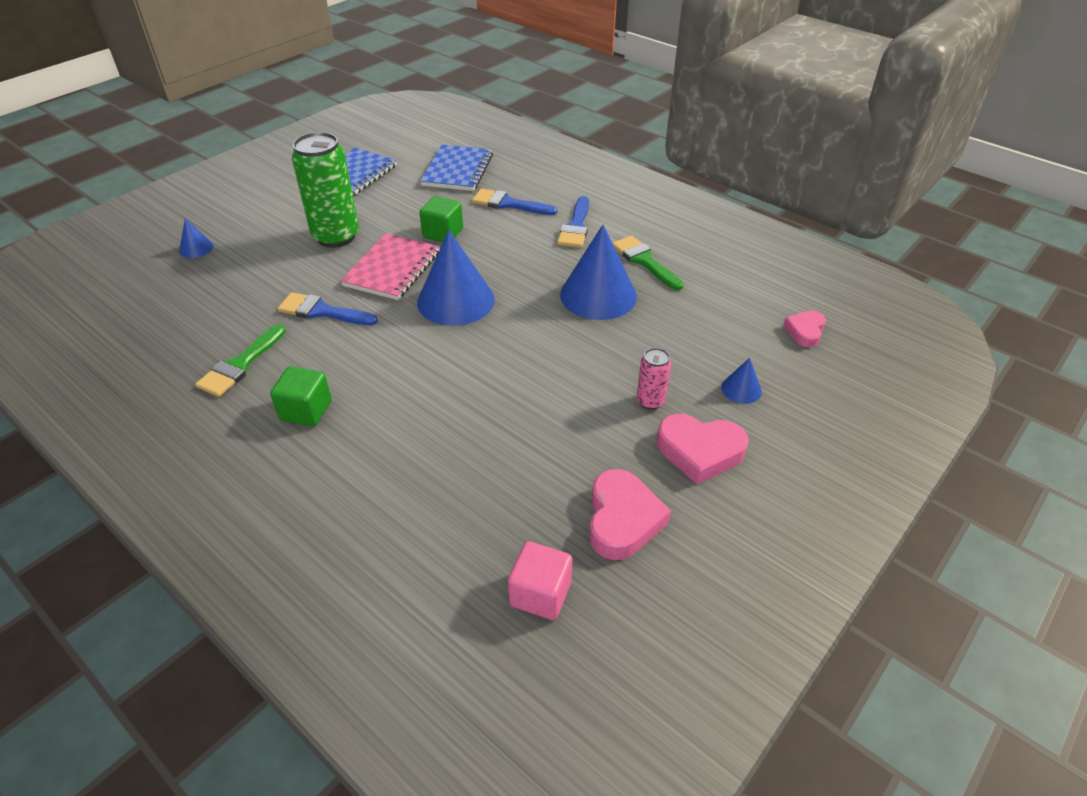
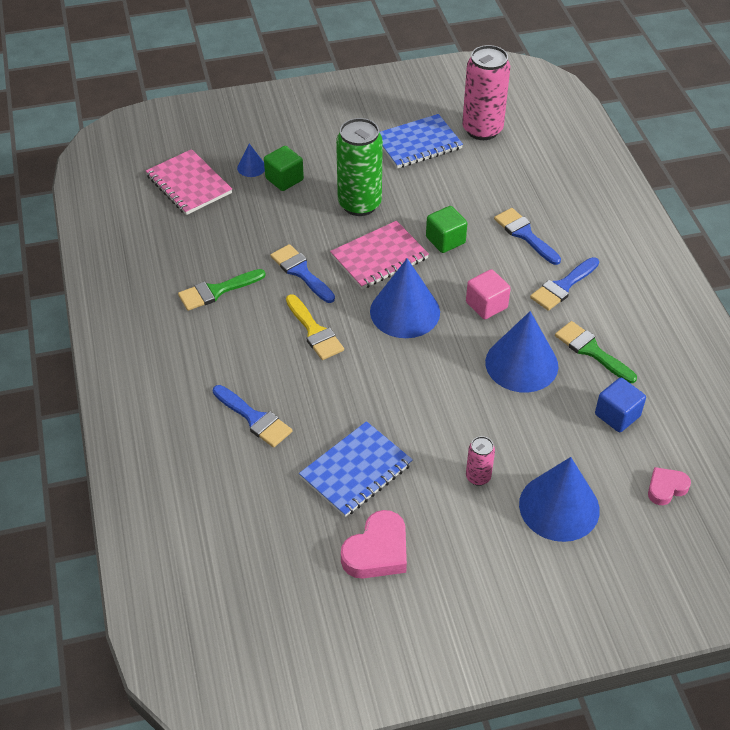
camera: 35 degrees right, 5 degrees up
green cube [270,366,332,426] -> green cube moved to [264,146,304,191]
blue notebook [420,145,493,191] -> blue notebook moved to [299,421,413,517]
pink cube [508,541,572,620] -> pink cube moved to [466,269,511,319]
green brush [612,235,684,290] -> green brush turned 45 degrees counterclockwise [555,321,637,383]
pink heart [657,414,749,484] -> none
blue cone [721,358,762,404] -> blue cone [519,457,600,542], size x2.19
none -> pink notebook [146,149,232,215]
none -> blue brush [213,385,292,448]
none -> yellow brush [286,294,344,360]
none -> pink can [462,45,510,140]
none -> blue cube [595,378,646,432]

